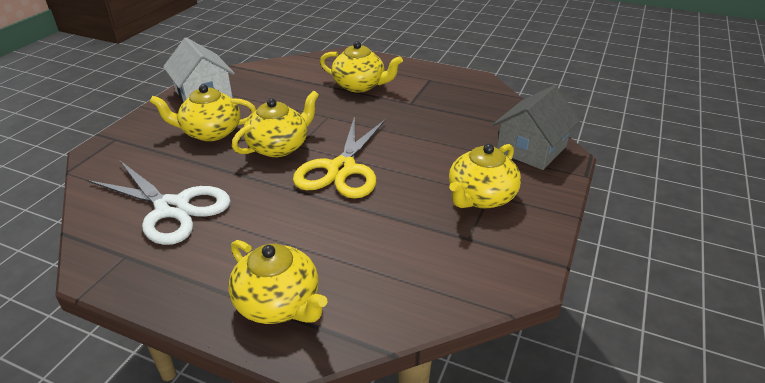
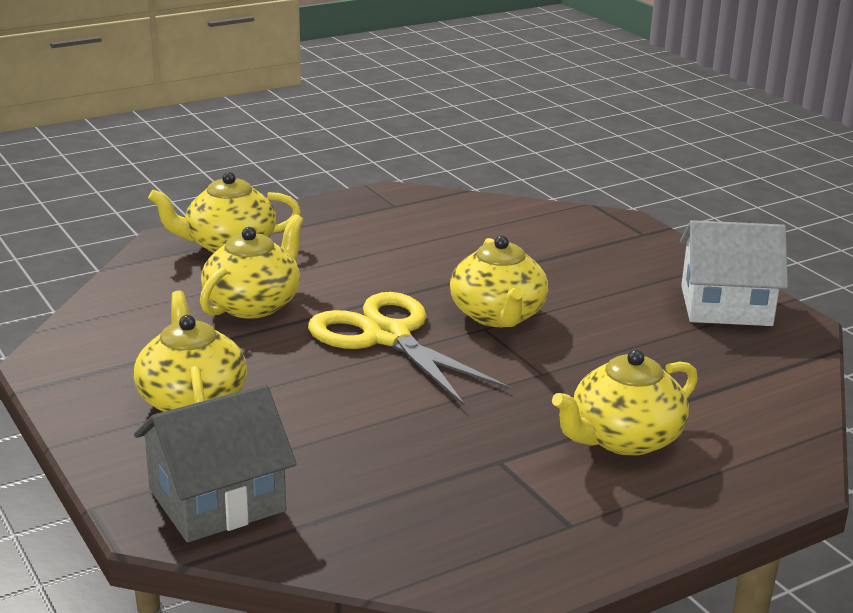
camera: 125 degrees right, 10 degrees down
white scissors [87,161,231,245] -> none
yellow teapot [150,84,256,141] -> yellow teapot moved to [200,214,303,319]
grey house [493,85,580,170] -> grey house turned 75 degrees clockwise [134,384,297,543]

